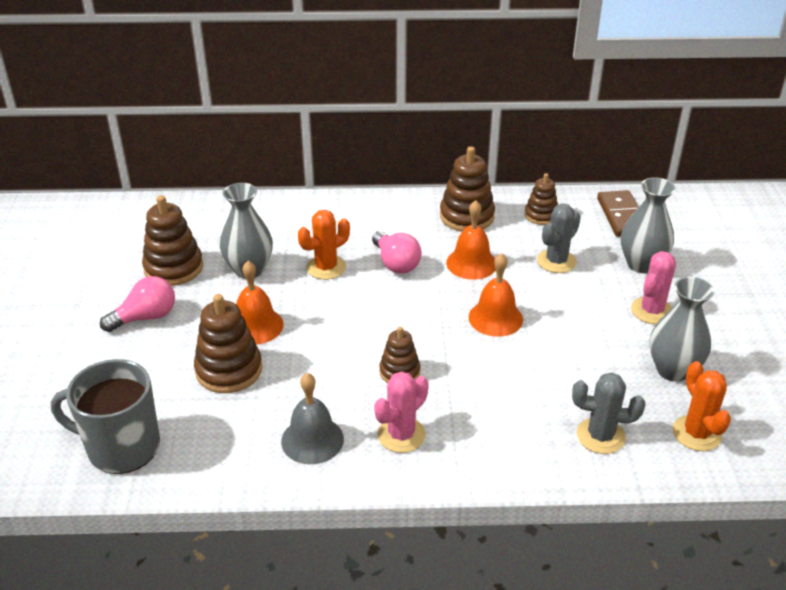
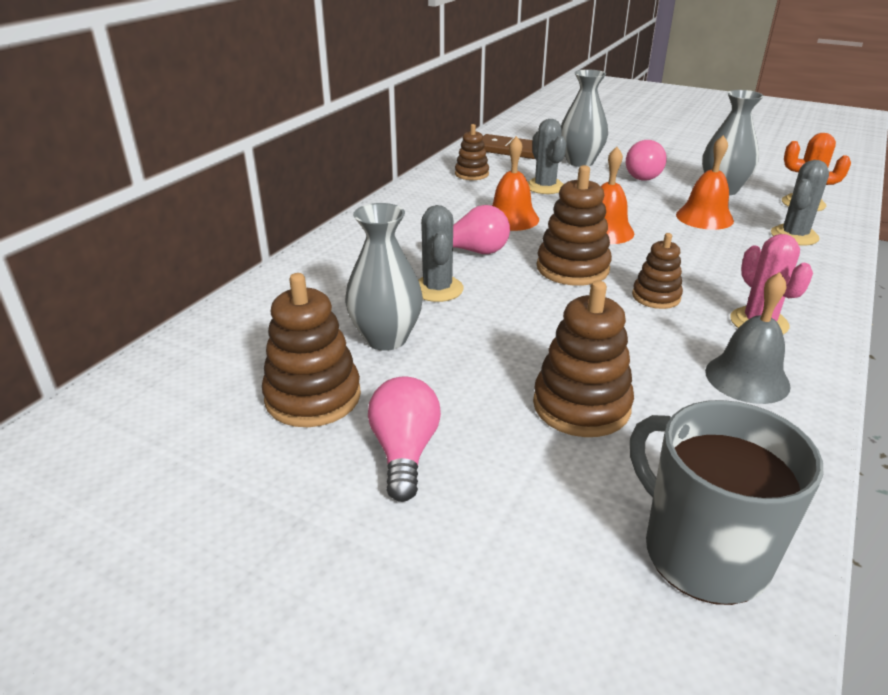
camera: 60 degrees left, 5 degrees down
grey mug [51,359,160,474] -> grey mug turned 105 degrees clockwise [630,400,823,605]
orange bell [236,261,284,344] -> orange bell moved to [676,135,734,230]
orange cactus [298,210,350,280] -> grey cactus [418,205,463,302]
brown stacking toy [440,146,495,232] -> brown stacking toy moved to [537,165,612,286]
pink cactus [631,251,676,324] -> pink light bulb [626,140,667,181]

